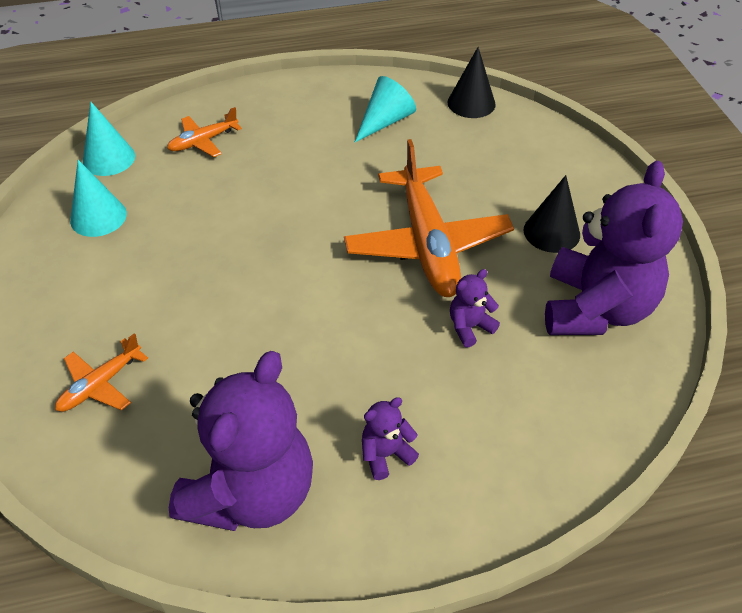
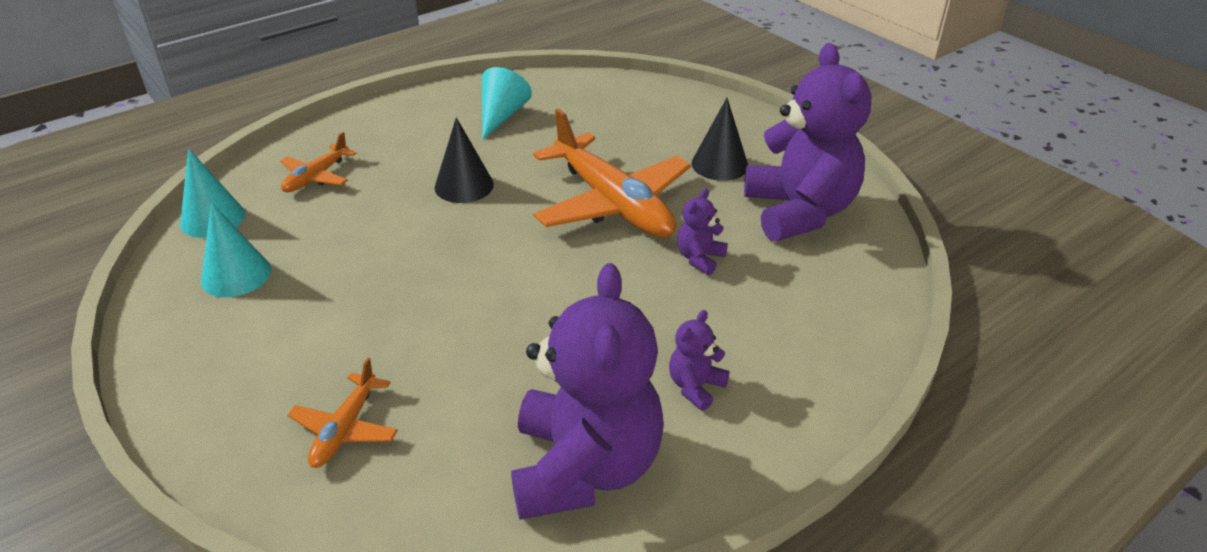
camera: 25 degrees left, 10 degrees down
black cone [447,47,496,118] -> black cone moved to [435,117,494,203]

